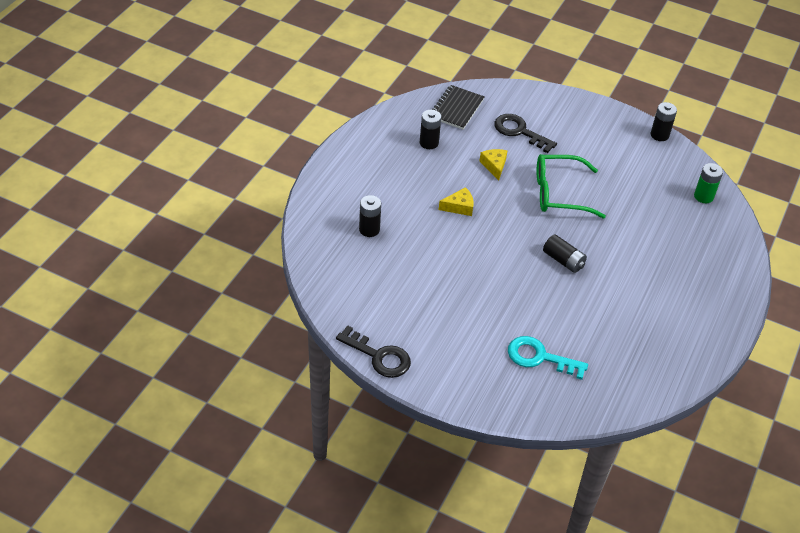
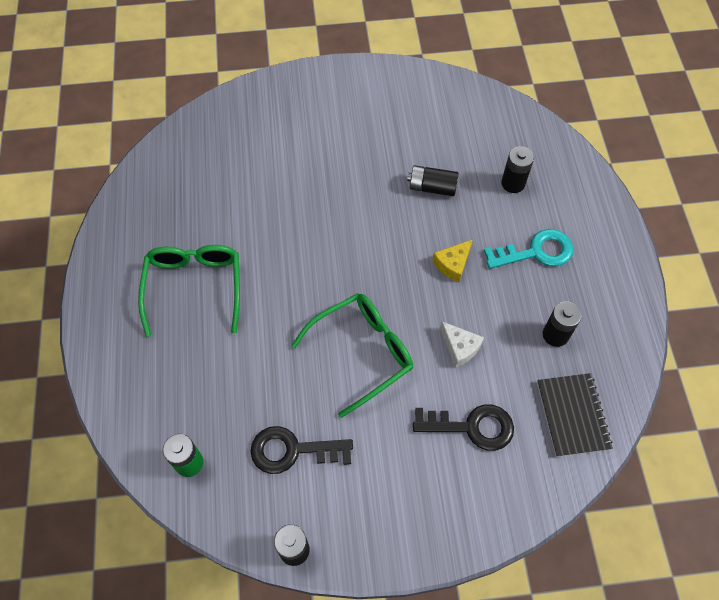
camera: 150 degrees right, 15 degrees up
black key [336,325,411,378] -> black key moved to [250,426,353,474]
yellow cheese [480,149,508,181] -> white cheese [440,322,484,367]
turquoise key [508,336,588,380] -> turquoise key moved to [484,229,574,269]
black battery [543,234,587,273] -> black battery moved to [407,165,459,196]
none -> green glasses [138,245,240,337]

